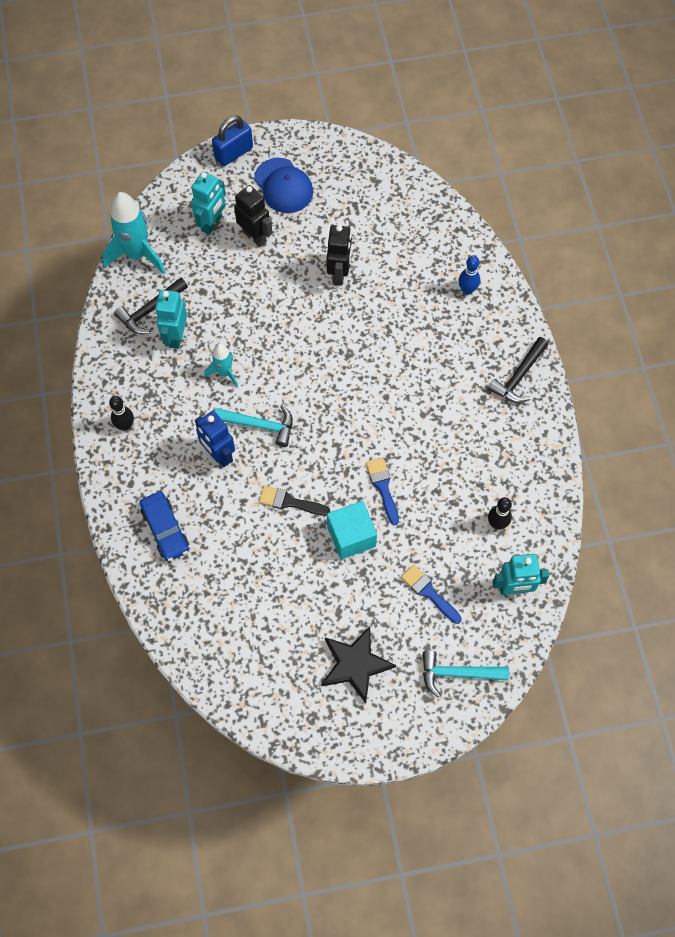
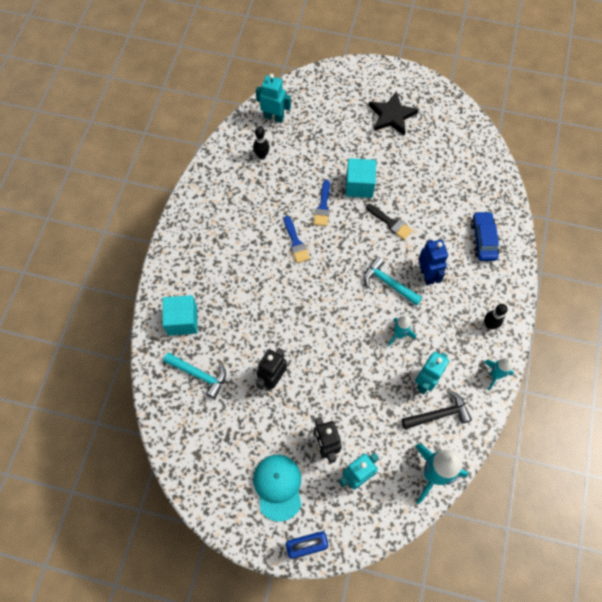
camera: 155 degrees left, 0 degrees up
blue cap [254,158,313,213] -> turquoise cap [253,455,301,521]
blue brush [401,564,462,624] -> blue brush moved to [284,216,310,263]
turquoise hammer [423,650,509,697] -> turquoise hammer moved to [163,353,226,399]
blue bowling pin [459,255,480,295] -> turquoise cube [162,295,198,336]
black hammer [488,337,549,403] -> none
none -> turquoise rocket [484,358,514,390]

